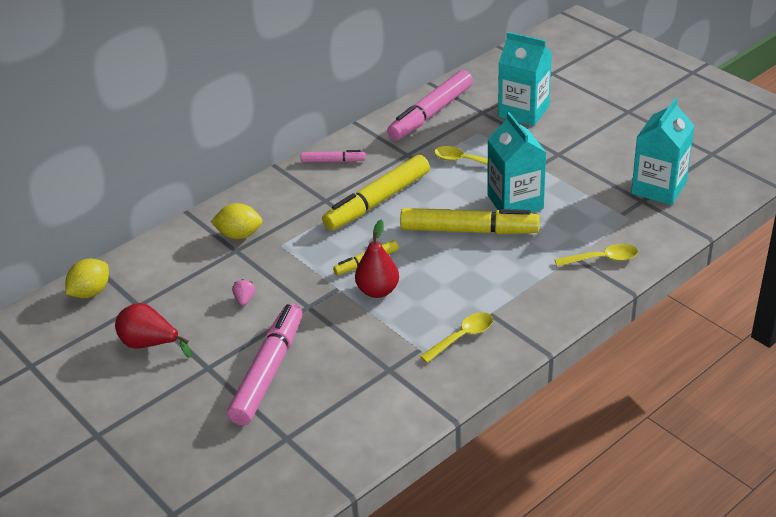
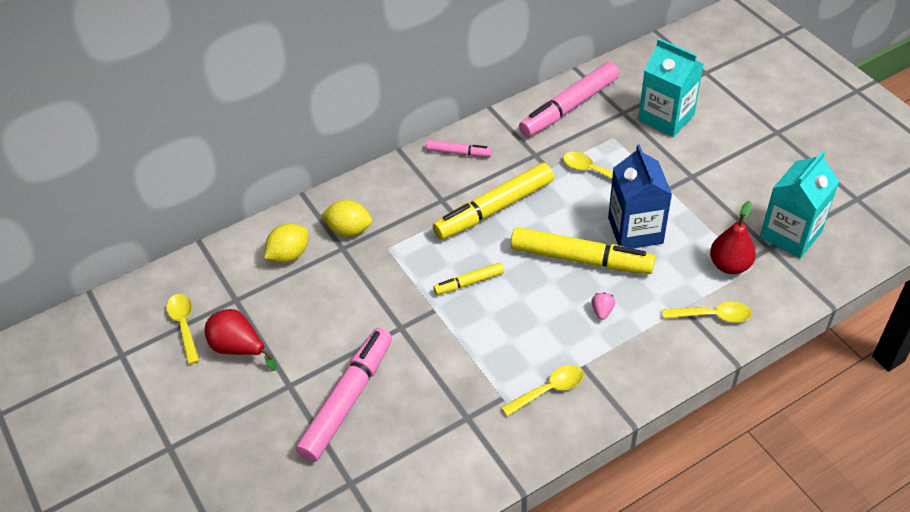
camera: 10 degrees right, 10 degrees up
yellow lemon [65,259,109,298] -> yellow lemon moved to [264,224,308,263]
pink strawberry [232,279,255,306] -> pink strawberry moved to [592,292,615,320]
red pear [355,220,399,298] -> red pear moved to [710,201,756,274]
turquoise carton [487,112,547,212] -> blue carton [608,144,672,249]
none -> yellow spoon [166,294,200,364]

